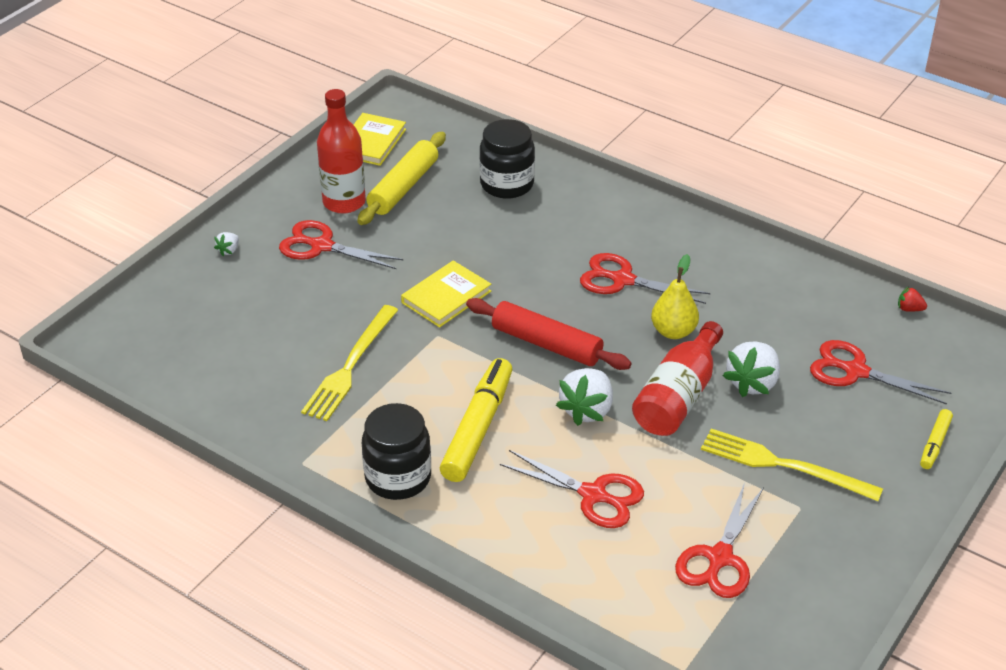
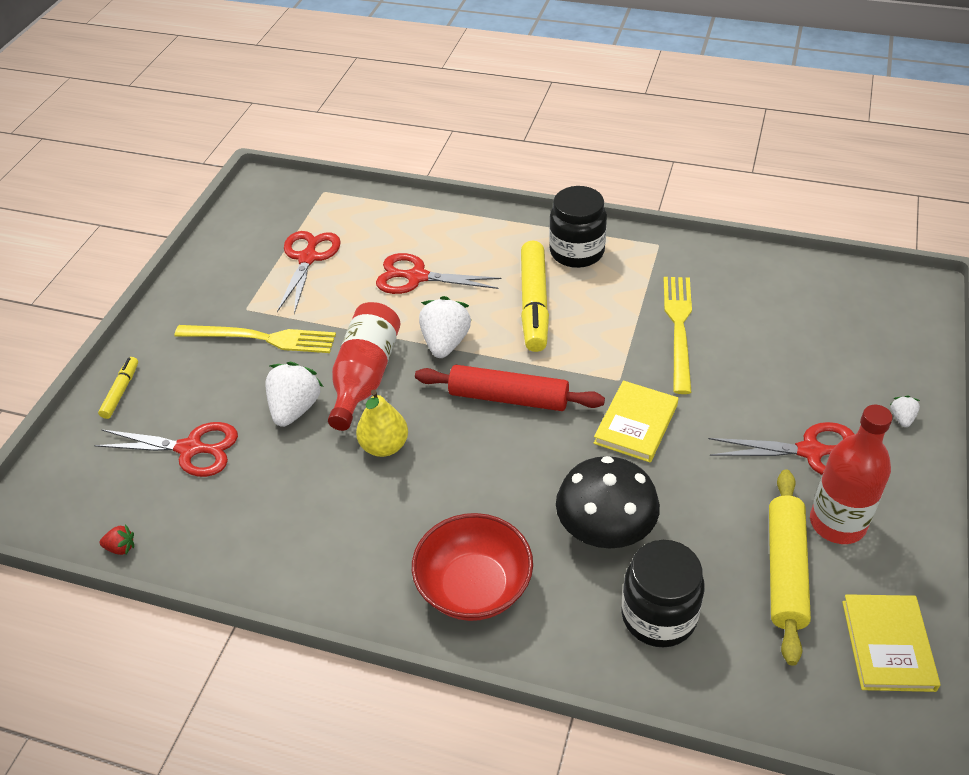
camera: 165 degrees right, 5 degrees up
red scissors [580,253,710,304] -> none
none -> red bowl [412,513,533,621]
none -> black mushroom [556,456,660,548]

